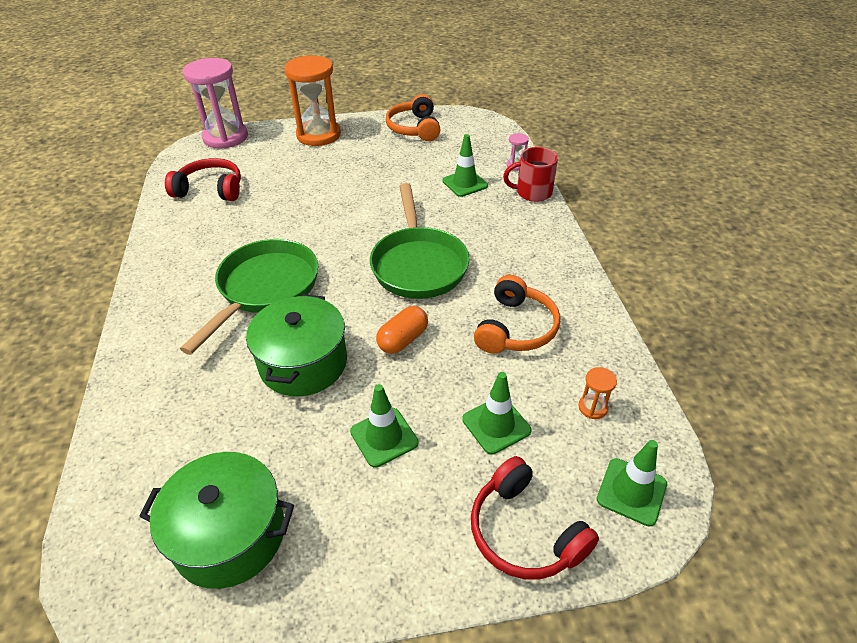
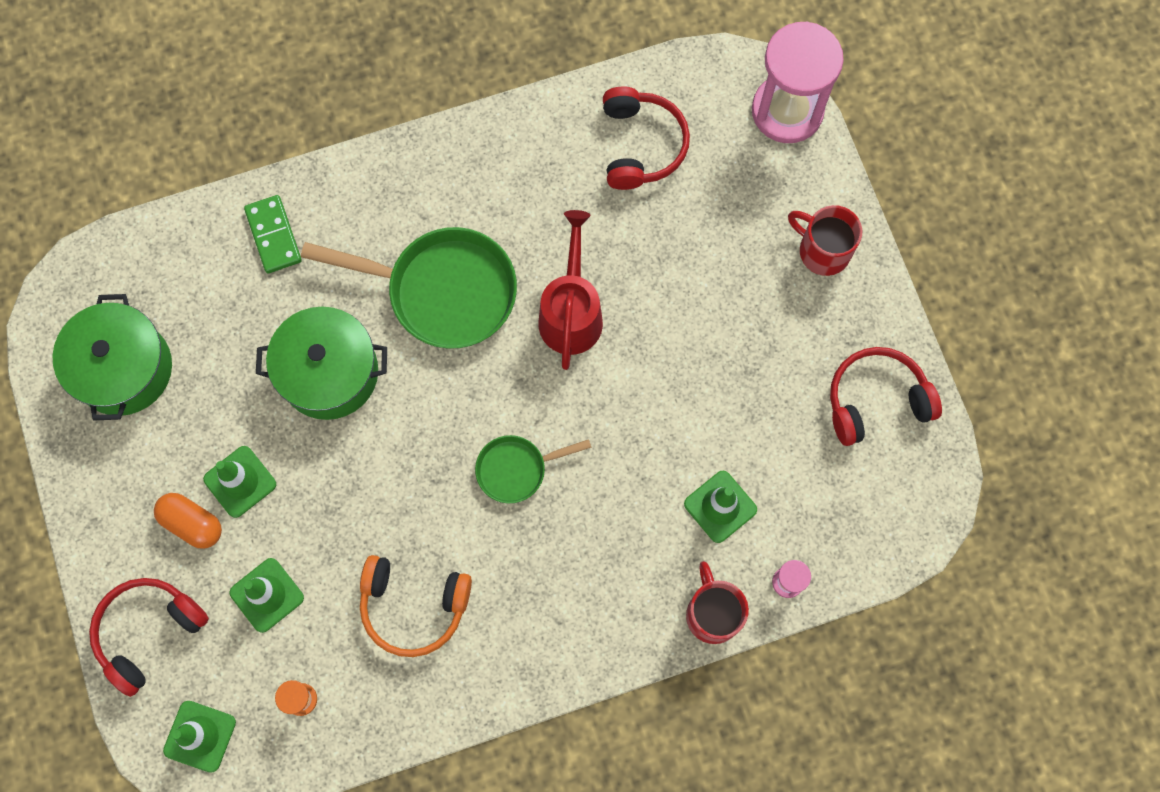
camera: 80 degrees right, 30 degrees up
orange hourglass [284,55,341,146] -> red mug [788,205,862,276]
green pan [370,183,470,299] -> green pan [475,435,592,503], size x0.53
orange capsule [376,306,428,354] -> orange capsule moved to [154,493,222,549]
orange headphones [386,94,440,141] -> red headphones [830,347,942,446]
none -> green domino [244,195,302,273]
none -> red watering can [538,210,603,370]

